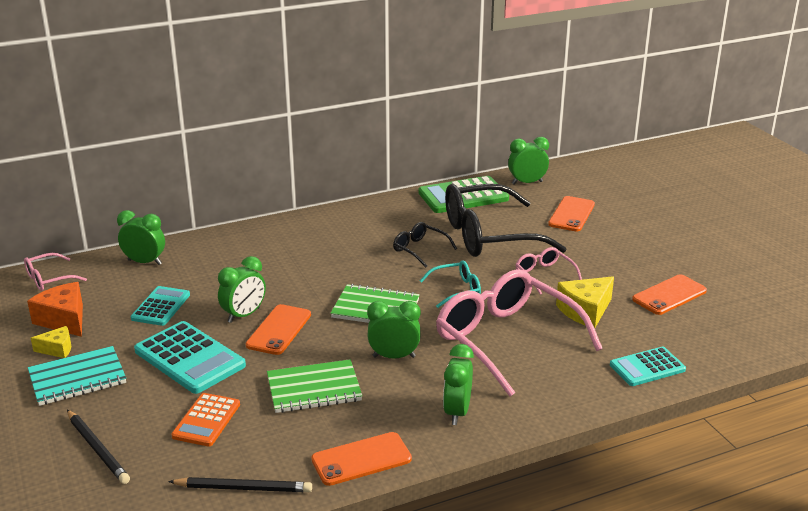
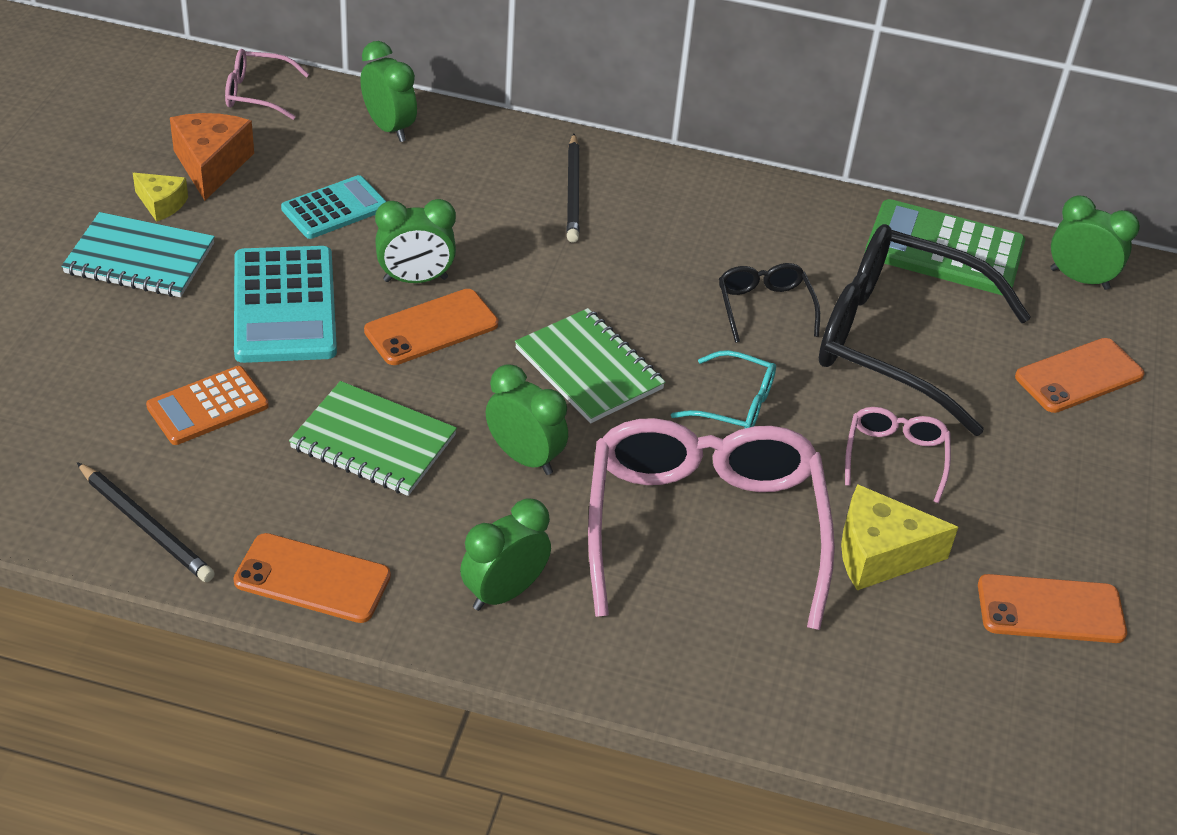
camera: 35 degrees right, 15 degrees up
black pencil [67,410,130,484] -> black pencil moved to [567,134,580,243]
turquoise calculator [610,347,686,386] -> none

